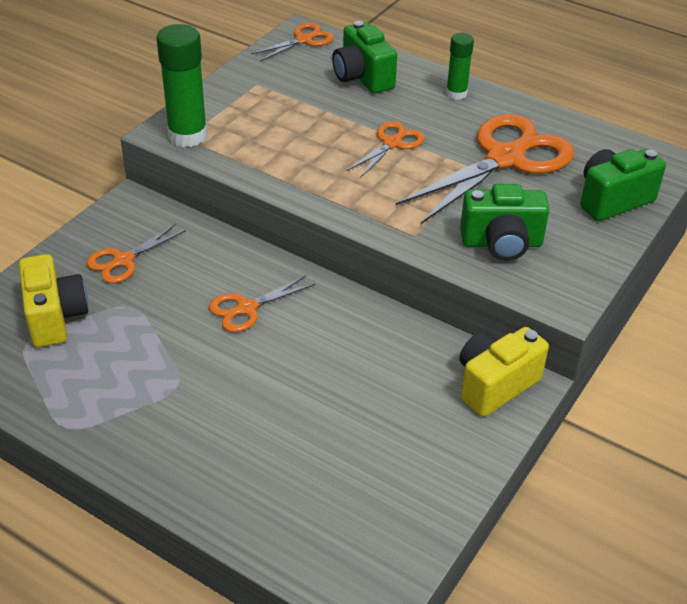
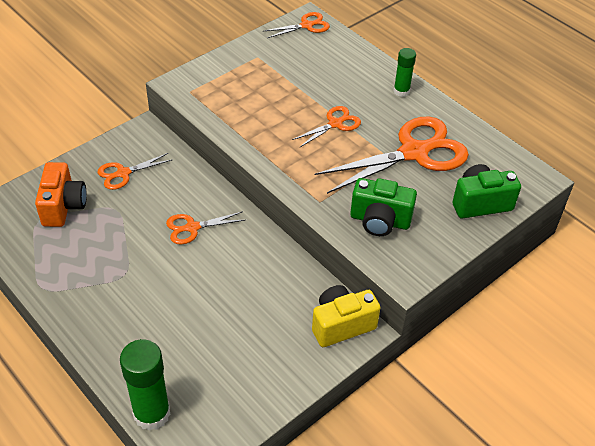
camera: 15 degrees right, 5 degrees up
yellow camera [19,254,88,347] -> orange camera [35,162,87,227]
green glue stick [157,24,207,147] -> green glue stick moved to [120,339,171,431]
green camera [332,21,397,94] -> none

